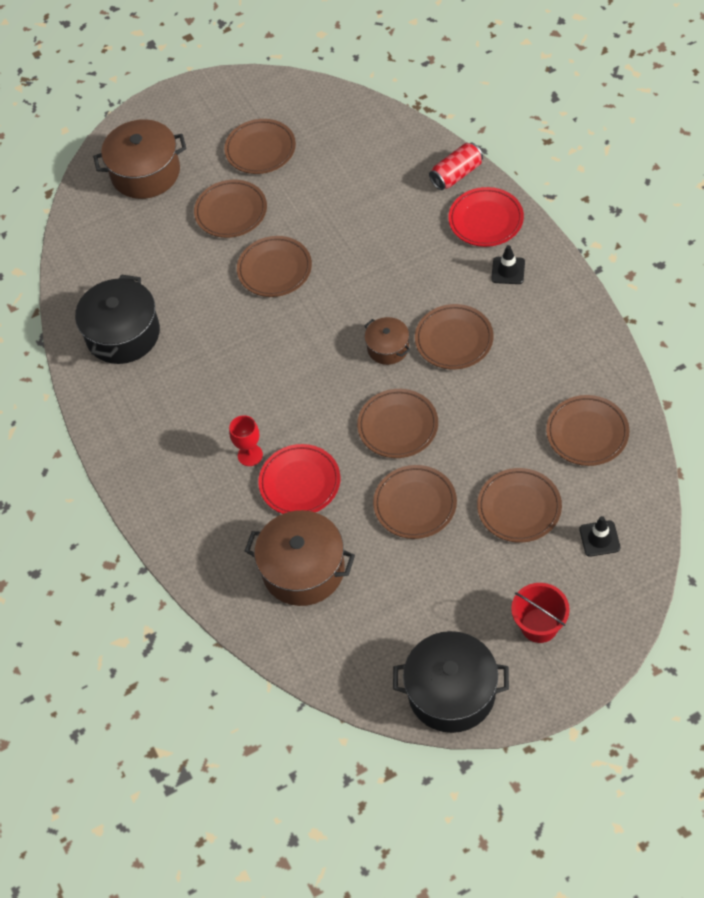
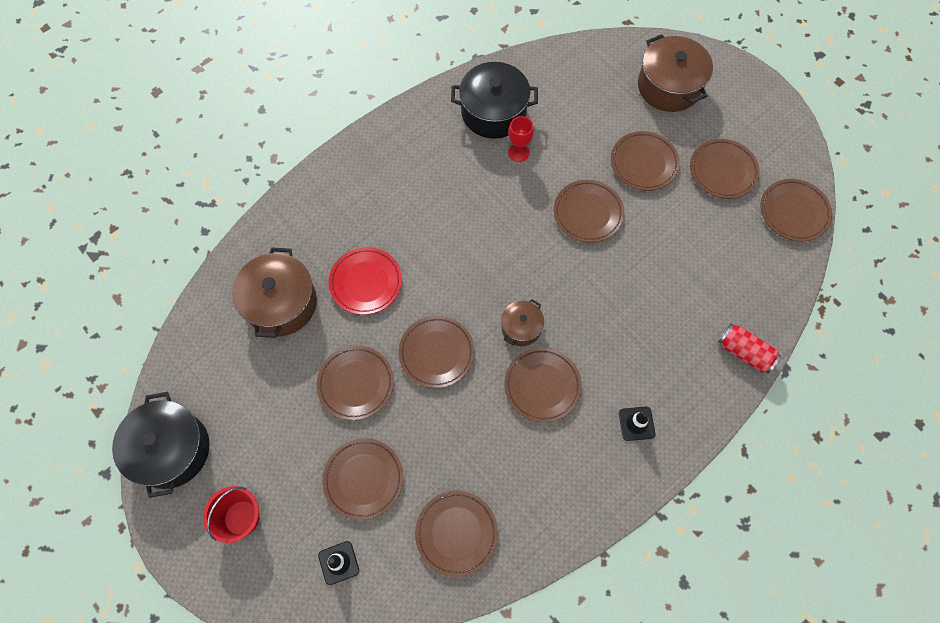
camera: 70 degrees right, 10 degrees up
red goblet [229,415,263,466] -> red goblet moved to [508,116,534,162]
red plate [449,187,524,247] -> none
none -> brown plate [760,179,832,241]

